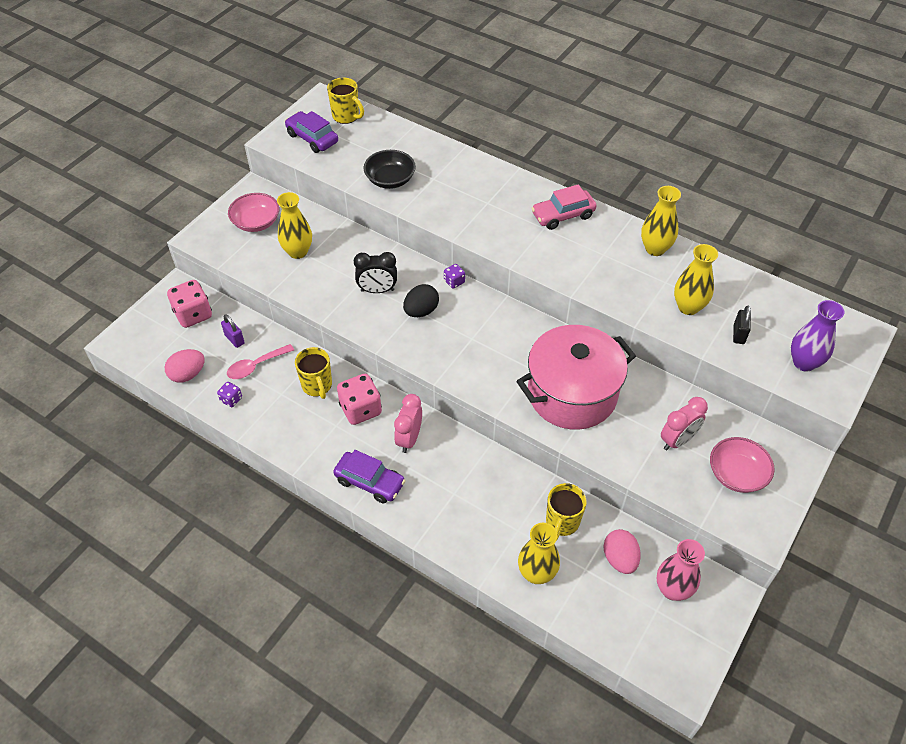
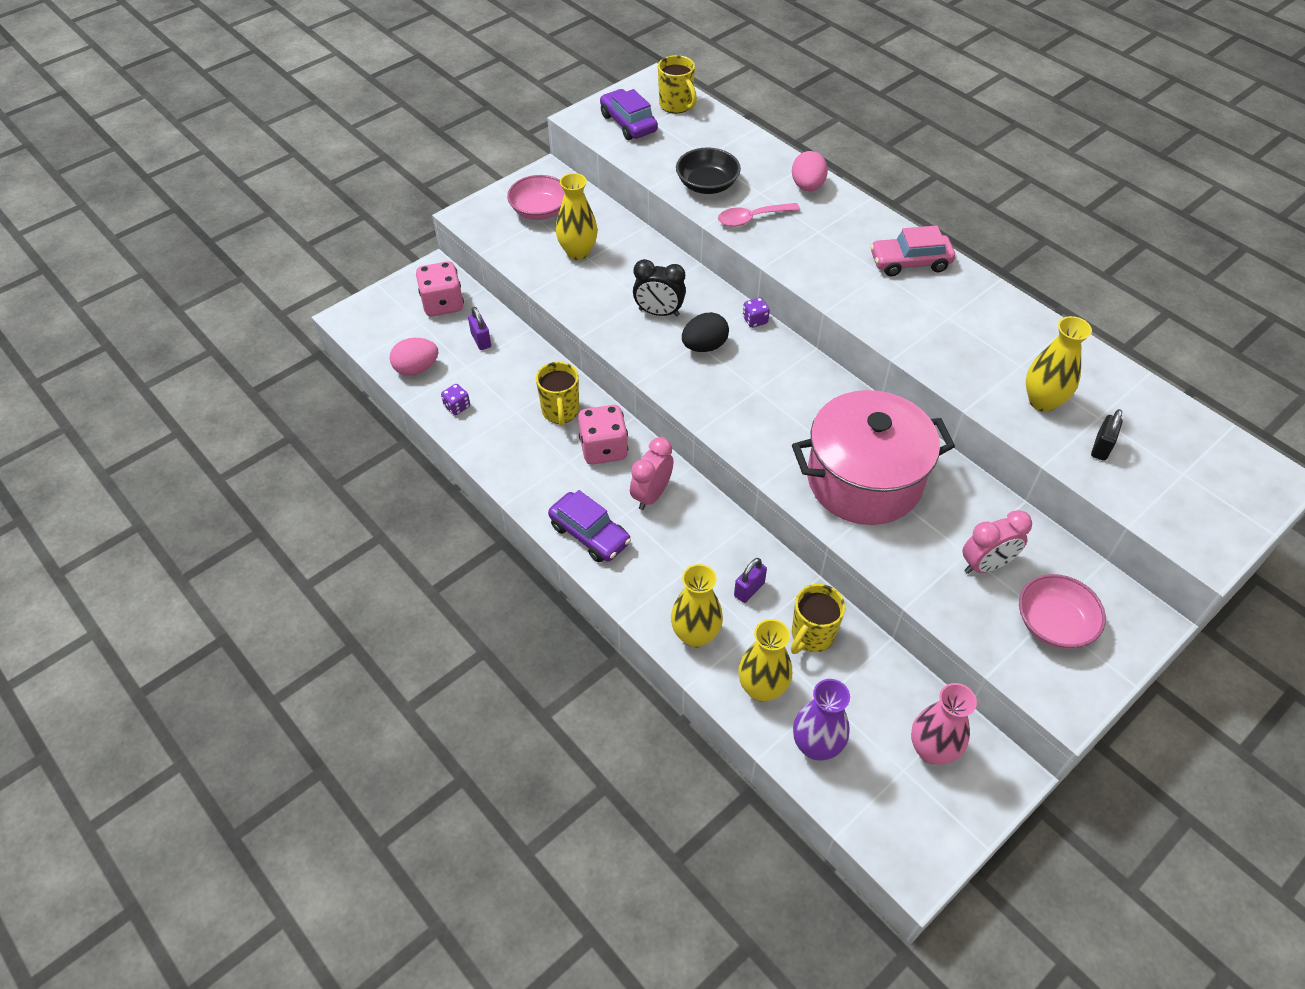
camera: 15 degrees right, 0 degrees up
pink spoon [227,344,294,379] -> pink spoon moved to [718,203,800,227]
pink egg [603,529,641,574] -> pink egg moved to [792,151,828,191]
yellow vase [641,186,681,256] -> yellow vase moved to [671,564,723,647]
purple vase [791,300,844,372] -> purple vase moved to [793,679,850,760]
none -> purple padlock [734,558,767,603]

